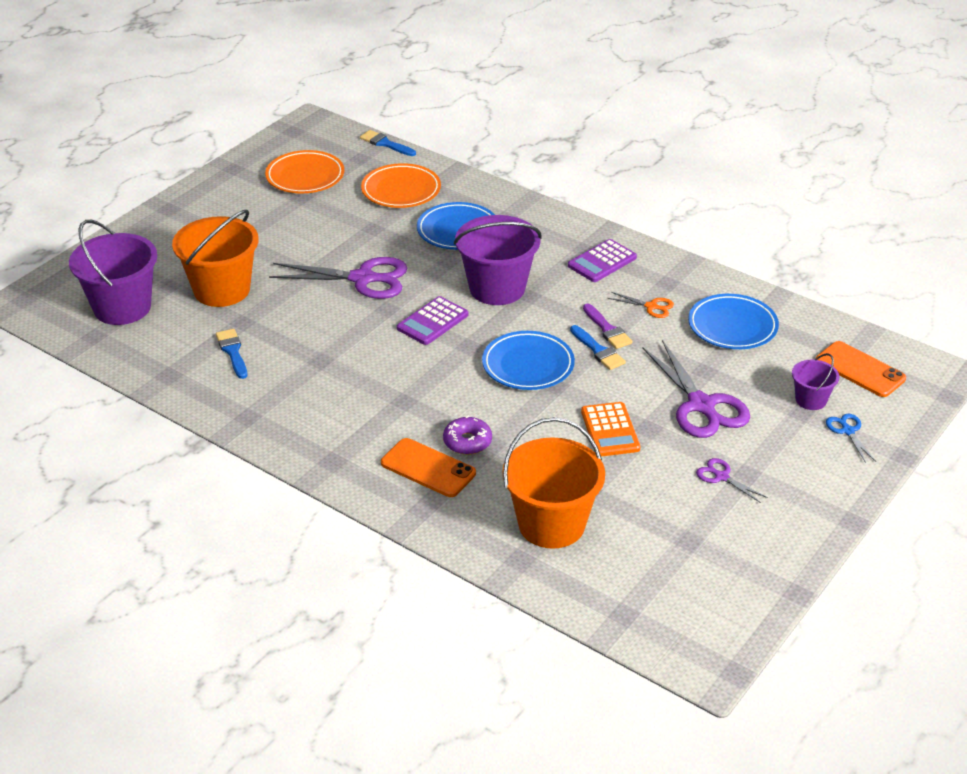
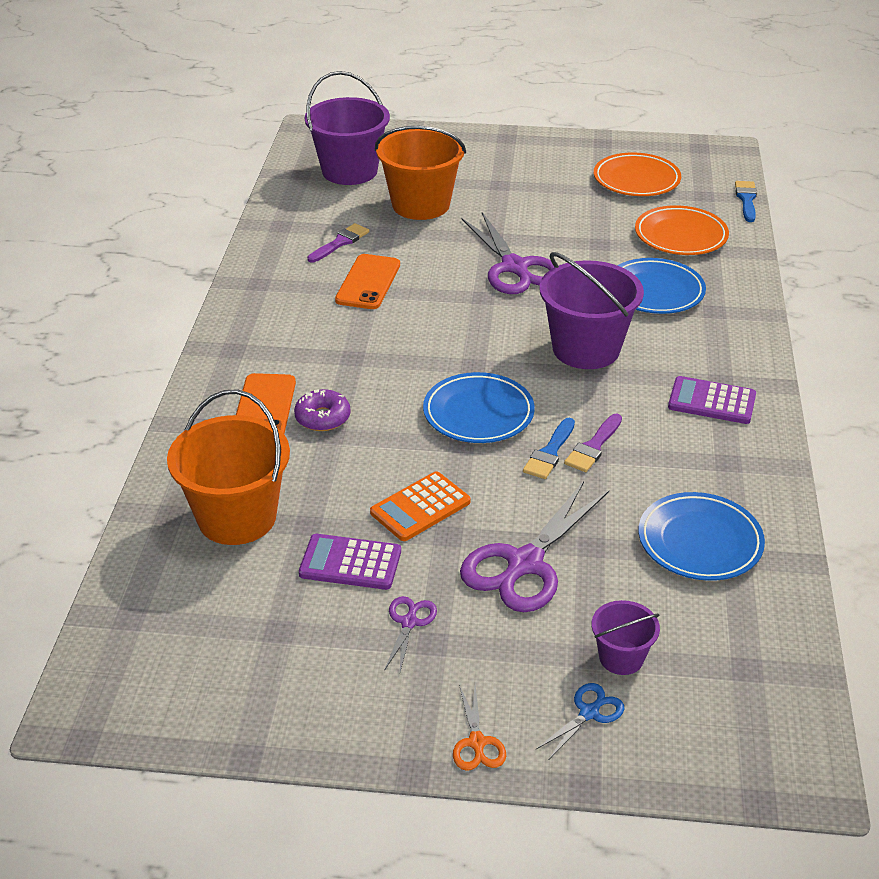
camera: 60 degrees right, 0 degrees up
blue brush [216,329,247,379] -> purple brush [307,223,369,263]
purple calculator [397,296,469,345] -> purple calculator moved to [299,534,401,590]
orange scissors [607,292,674,318] -> orange scissors moved to [453,685,506,771]
orange phone [816,341,906,397] -> orange phone moved to [335,254,400,309]

